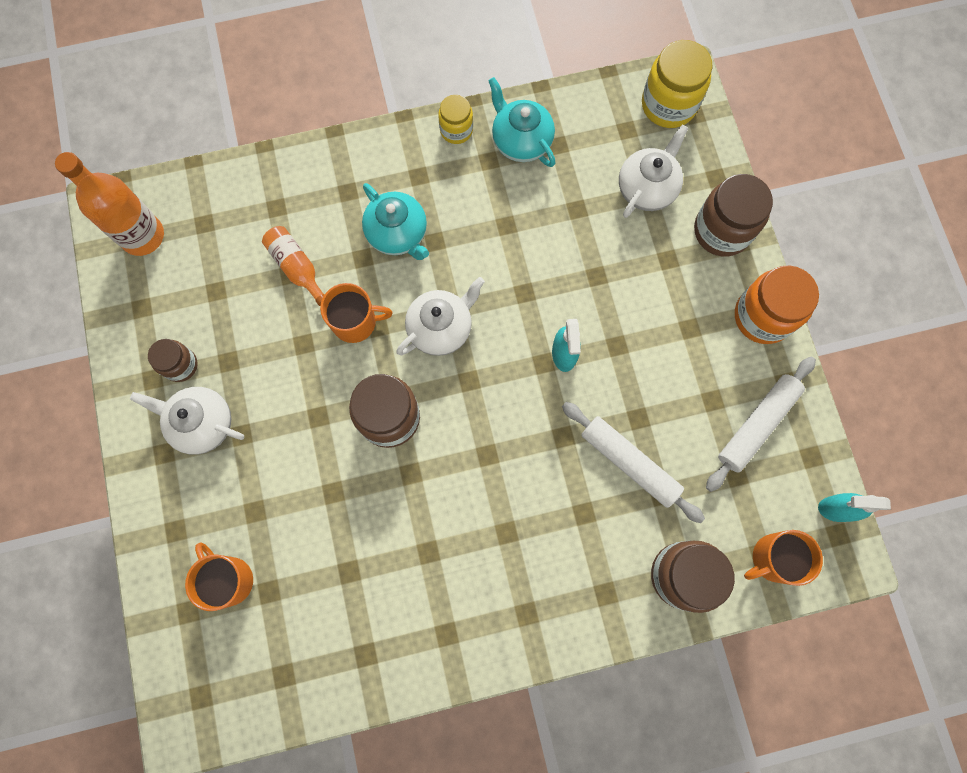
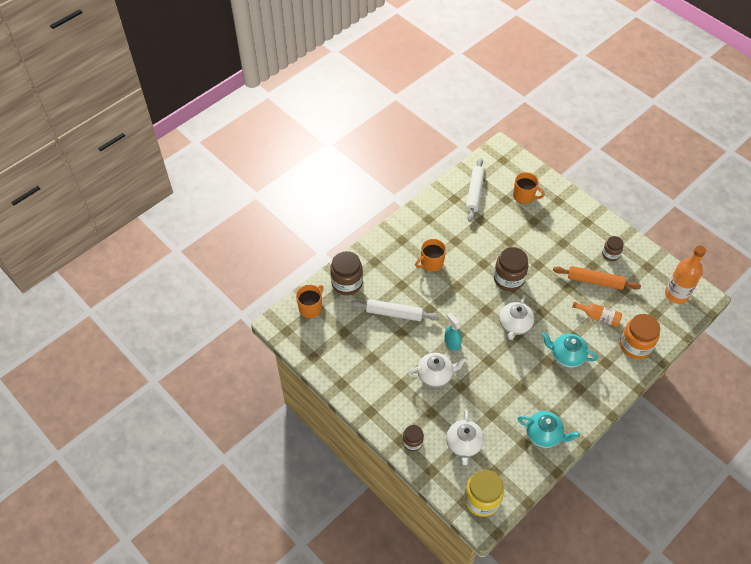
camera: 150 degrees right, 20 degrees down
white teapot [130,387,245,455] -> white teapot moved to [408,353,468,387]
orange mug [320,283,393,343] -> orange mug moved to [415,239,446,272]
yellow jar [438,95,473,144] -> none
brown jar [694,174,773,257] -> brown jar [403,425,424,452], size x0.58
white rolling pin [706,357,816,492] -> white rolling pin moved to [466,157,485,222]
orange jar [735,266,819,344] -> orange jar moved to [620,314,660,359]
turquoise spray bottle [818,493,891,522] -> none
none -> orange rolling pin [553,266,641,290]

